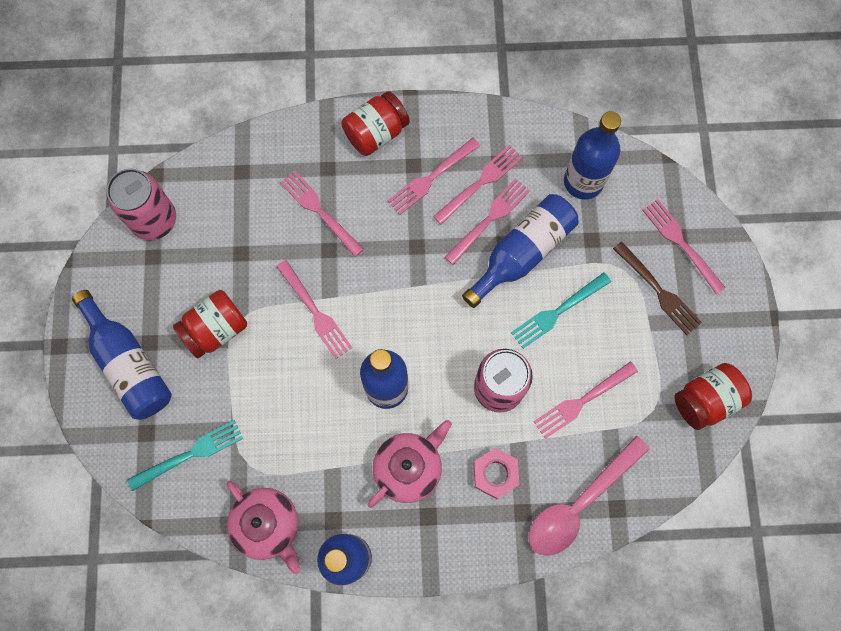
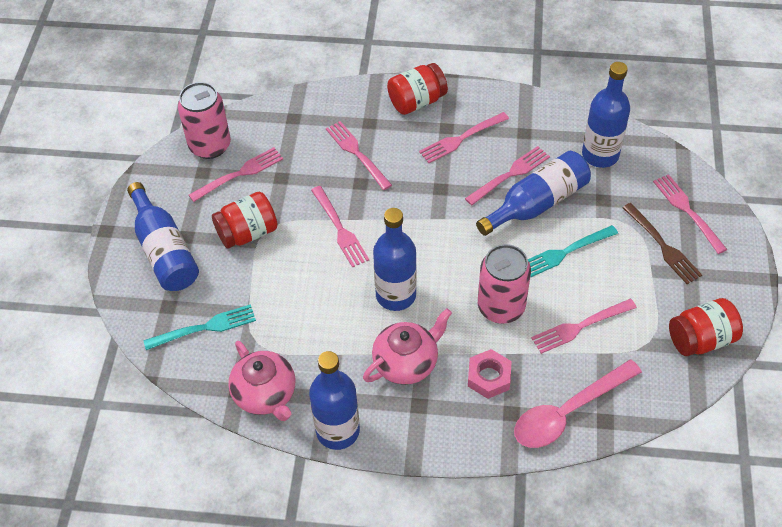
camera: 10 degrees right, 20 degrees down
pink fork [433,145,523,225] -> pink fork moved to [189,147,283,202]

